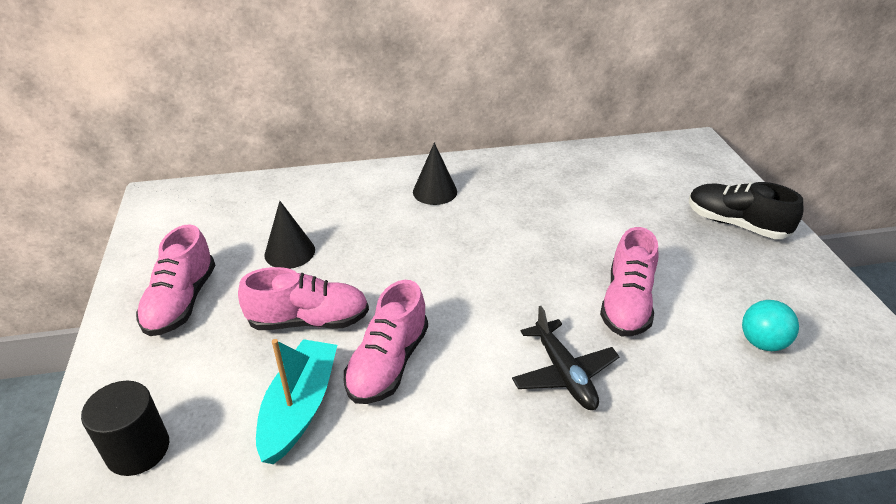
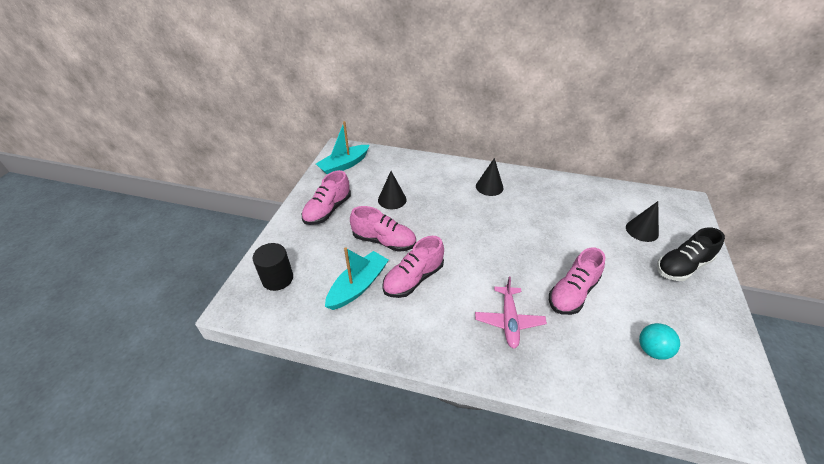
camera: 25 degrees right, 5 degrees up
black plane [512,306,620,410] -> pink plane [475,277,547,349]
black shoe [689,182,803,239] -> black shoe turned 90 degrees counterclockwise [657,227,725,281]
none -> turquoise boat [316,121,369,175]
none -> black cone [626,201,659,242]

